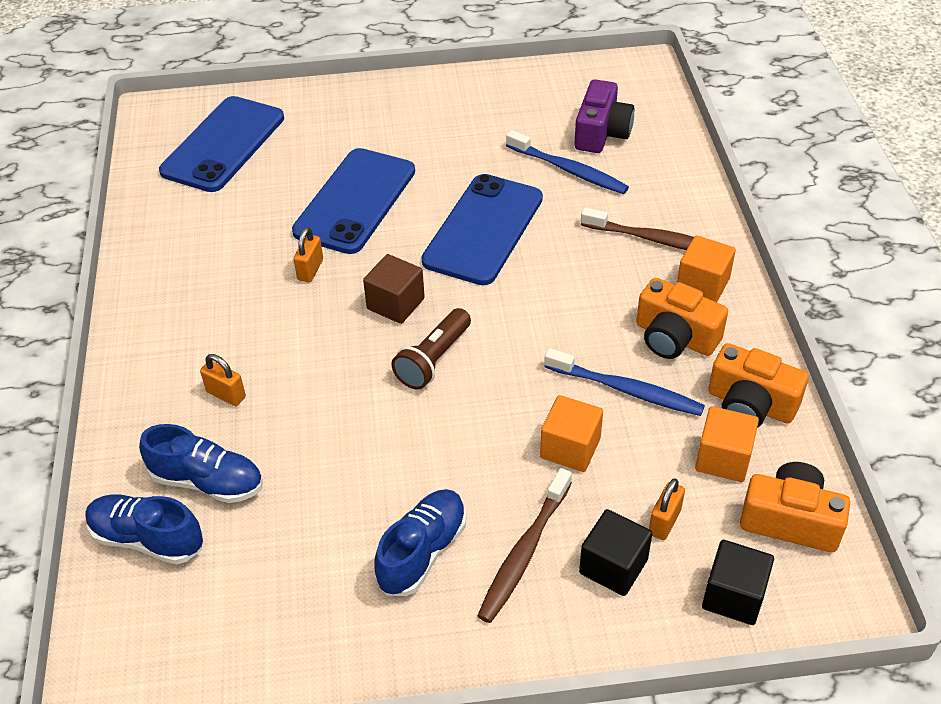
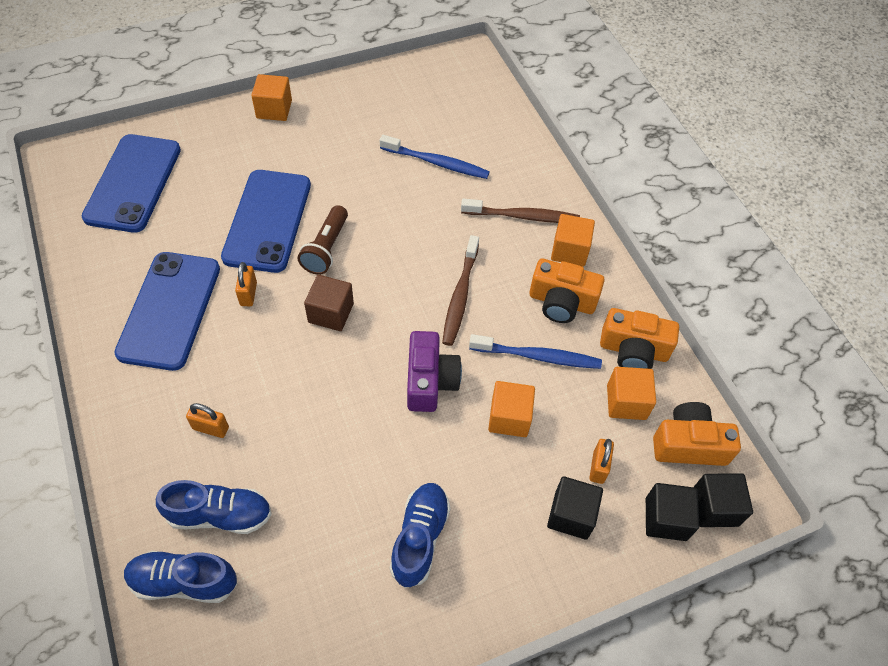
camera: 20 degrees left, 10 degrees up
brown flashlight [391,308,471,390] -> brown flashlight moved to [298,205,348,275]
blue phone [422,174,543,285] -> blue phone moved to [114,252,220,371]
brown toothbrush [477,468,572,623] -> brown toothbrush moved to [442,235,479,346]
purple camera [575,79,634,153] -> purple camera moved to [407,331,462,412]
none -> orange cube [251,74,292,121]
none -> black cube [694,473,753,527]

